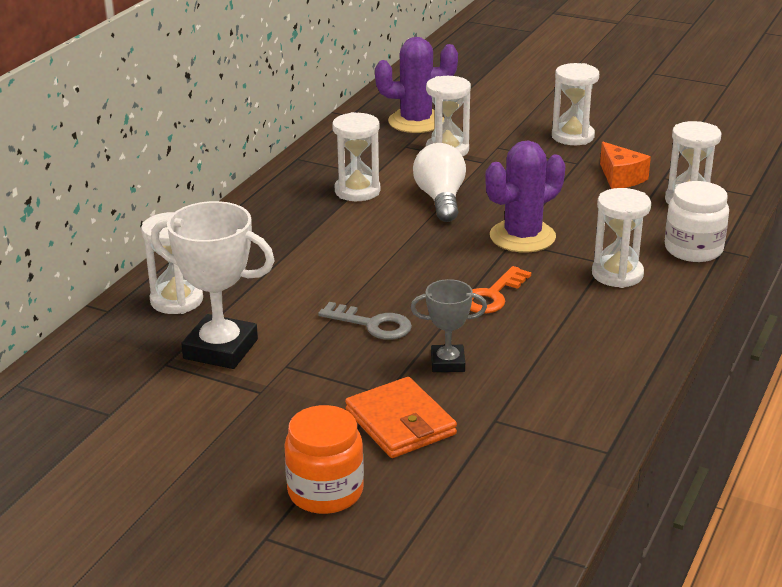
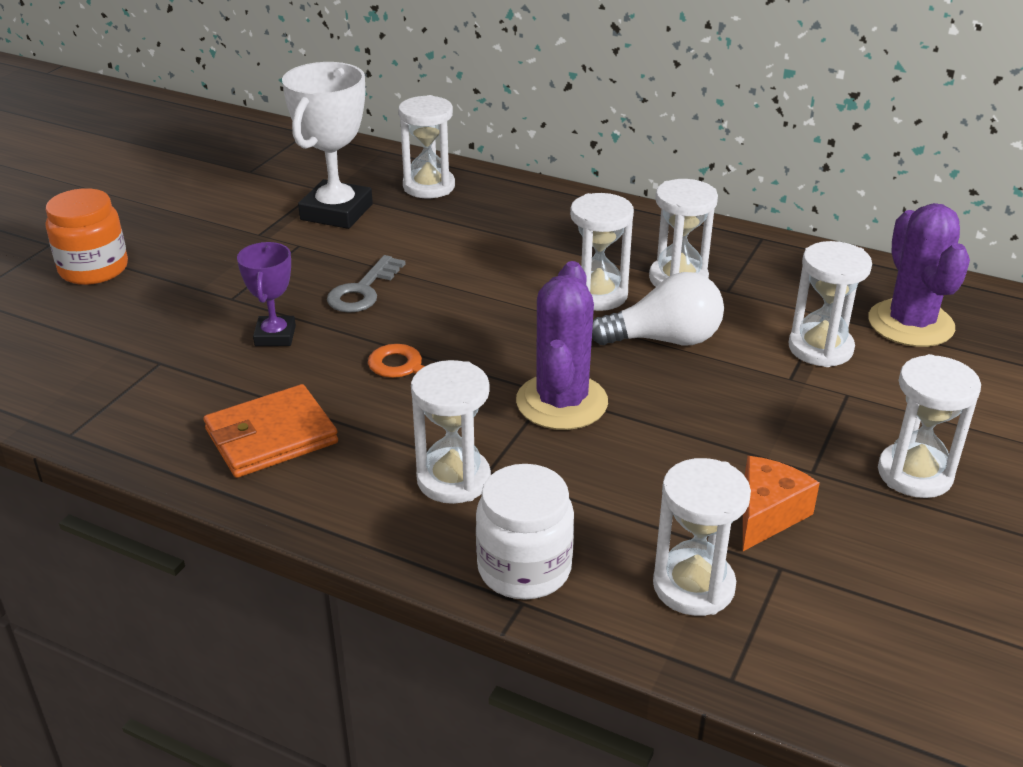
camera: 90 degrees right, 5 degrees up
orange wallet [345,377,457,458] -> orange wallet moved to [204,384,338,478]
grey trophy [411,279,487,372] -> purple trophy [237,242,296,346]
purple cactus [485,140,565,252] -> purple cactus turned 45 degrees clockwise [516,261,608,430]
orange cheese [600,142,651,189] -> orange cheese turned 150 degrees clockwise [743,456,820,551]
none -> white hourglass [570,193,634,311]

